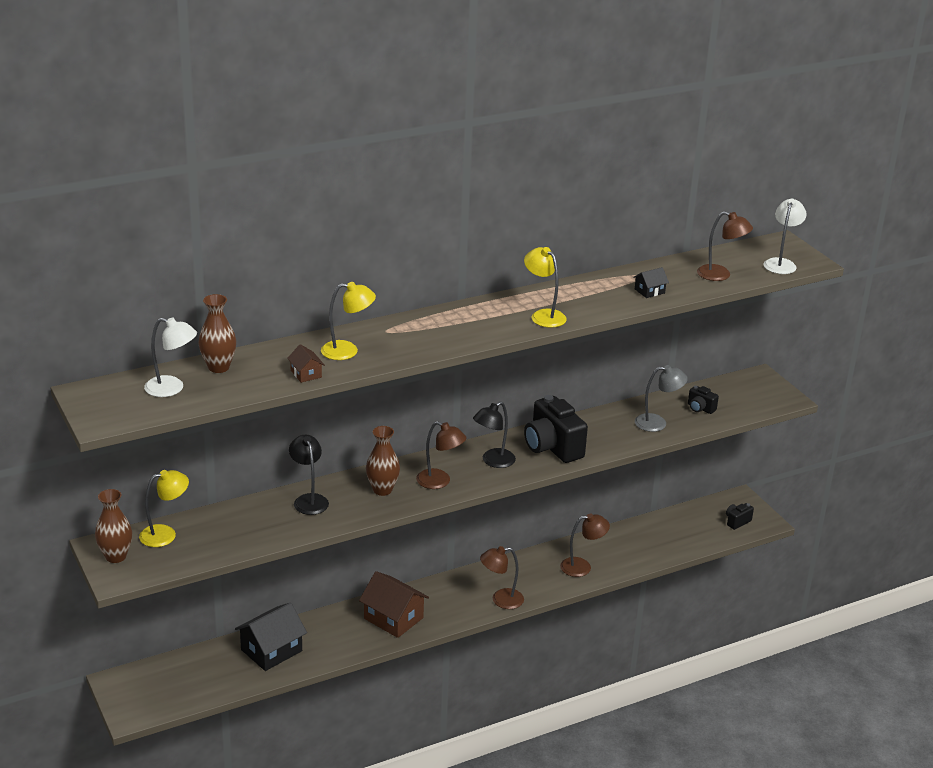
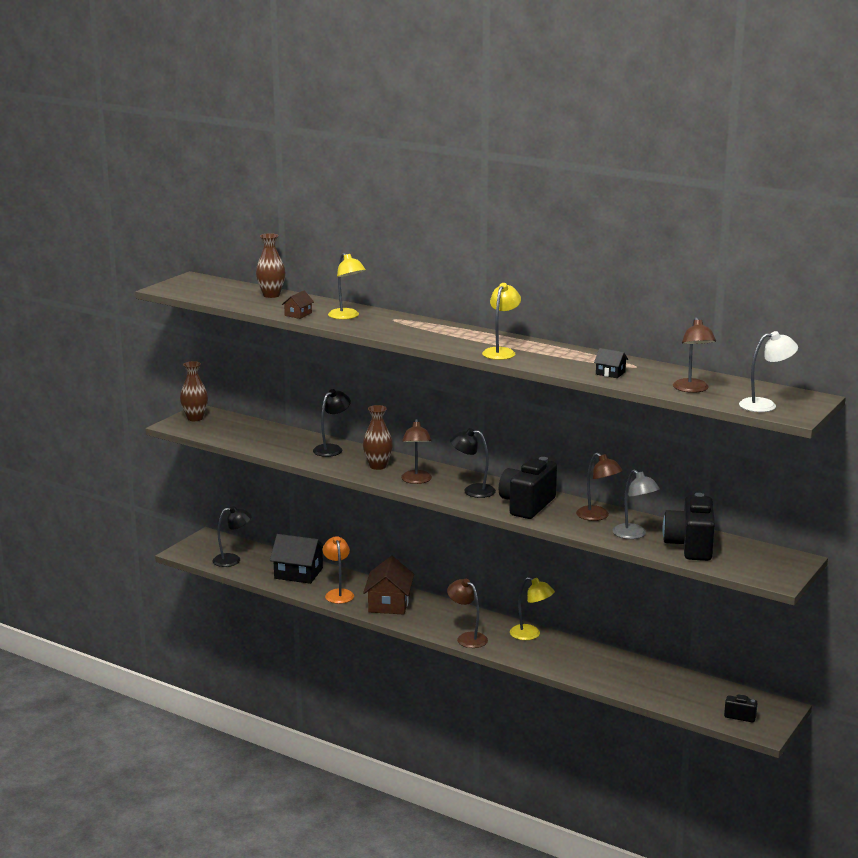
camera: 60 degrees right, 10 degrees down
yellow lamp [139,470,189,547] -> yellow lamp moved to [510,577,555,640]
white lamp [144,317,197,397] -> none
brown lamp [560,513,610,577] -> brown lamp moved to [576,453,623,521]
black camera [688,386,719,414] -> black camera [662,493,715,561], size x2.11
none -> black lamp [213,506,252,567]
none -> orange lamp [323,536,354,604]

